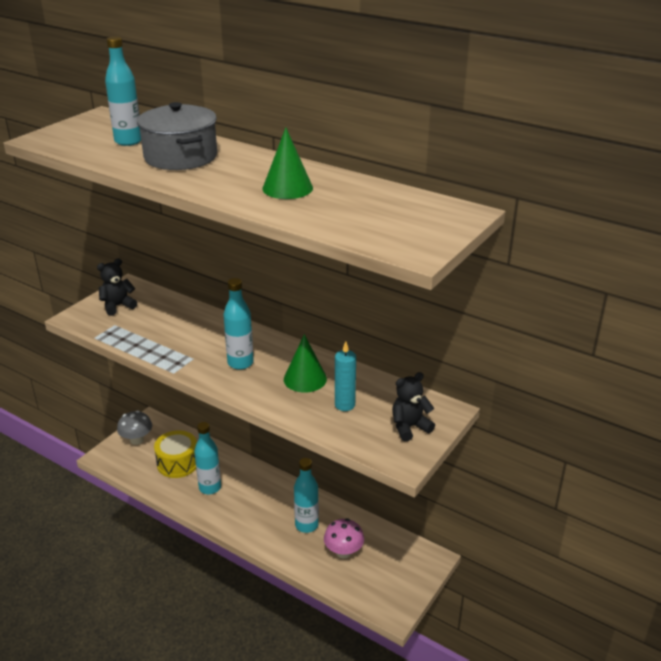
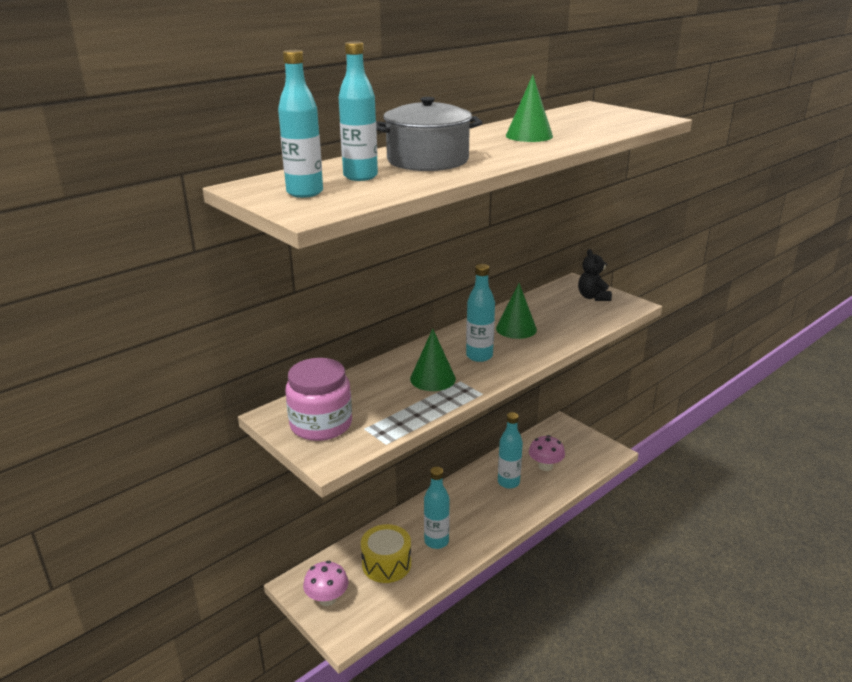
camera: 75 degrees left, 5 degrees down
black teddy bear [97,258,137,316] -> pink jar [285,358,352,441]
grey mushroom [117,411,152,445] -> pink mushroom [303,561,348,606]
turquoise candle [335,341,356,411] -> none
none -> turquoise bottle [278,50,323,198]
none -> green cone [410,329,456,391]

